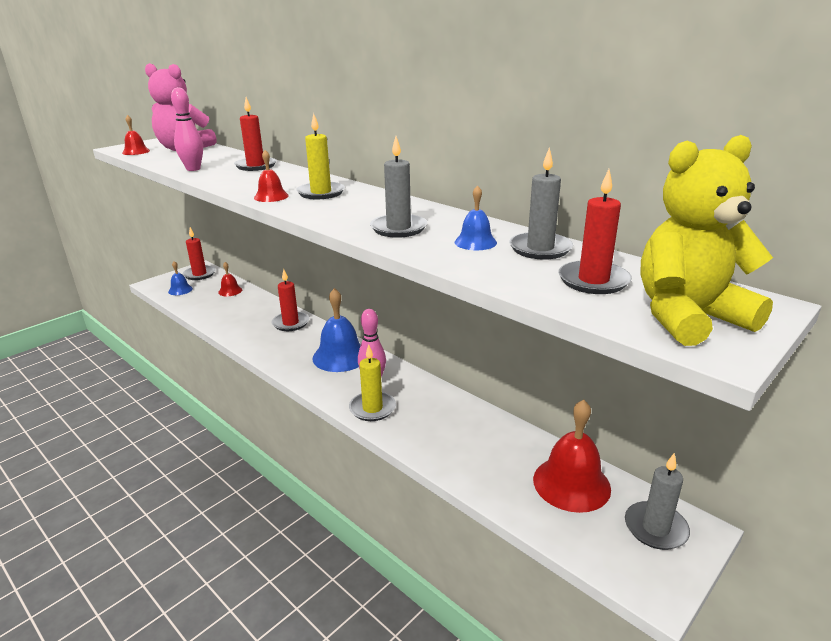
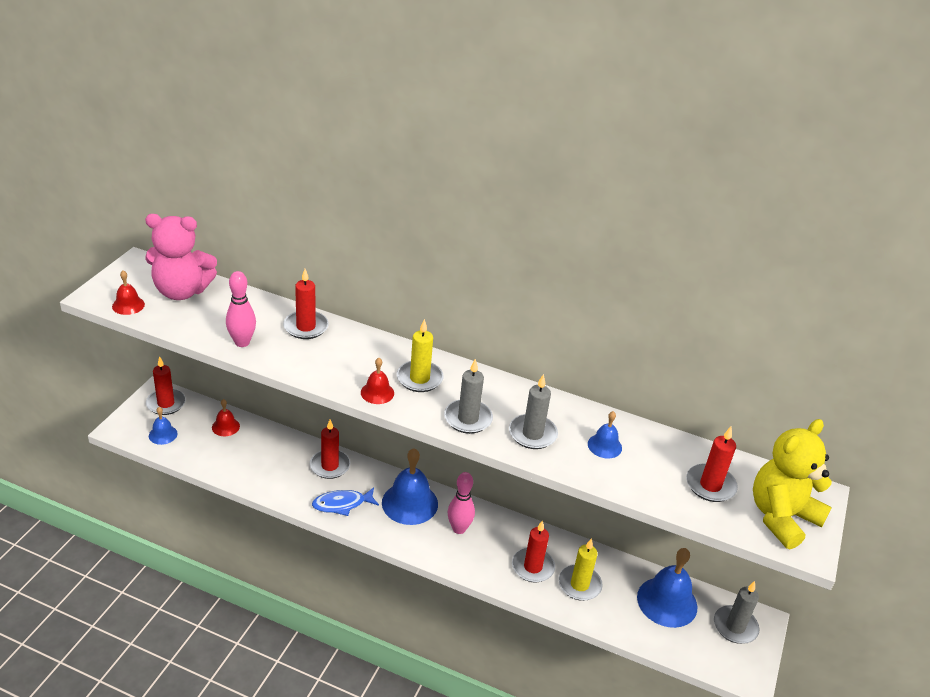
camera: 25 degrees left, 10 degrees up
yellow candle [349,344,396,421] -> yellow candle moved to [558,538,603,601]
grey candle [509,147,573,260] -> grey candle moved to [444,359,493,434]
red bell [533,399,611,513] -> blue bell [637,548,697,628]
none -> blue fish [312,487,379,516]
none -> red candle [512,520,555,583]

